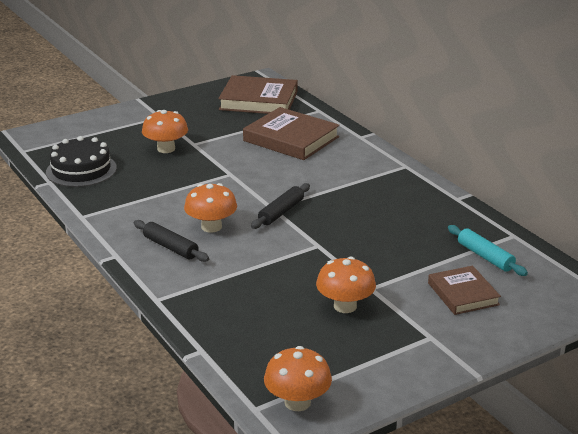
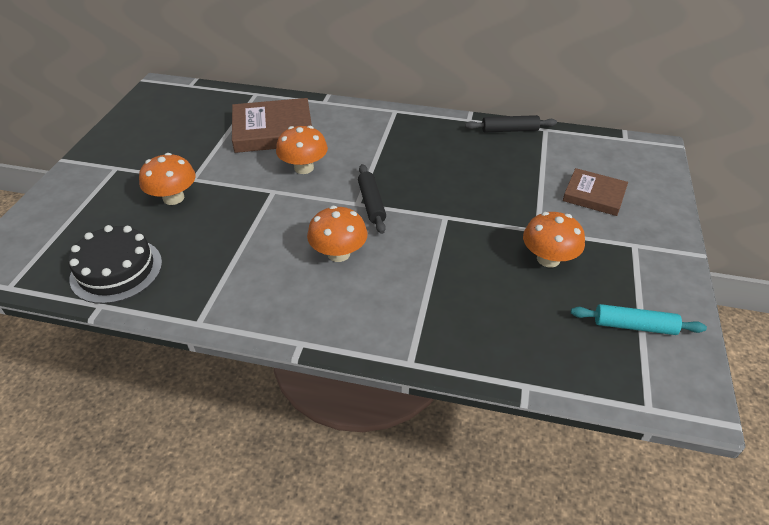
camera: 45 degrees left, 15 degrees up
black rolling pin [134,220,209,262] -> black rolling pin moved to [465,115,557,132]
brown book [218,75,298,114] -> none
orange mushroom [264,346,332,411] -> orange mushroom moved to [276,126,328,174]
turquoise rolling pin [448,225,528,276] -> turquoise rolling pin moved to [571,304,707,335]

